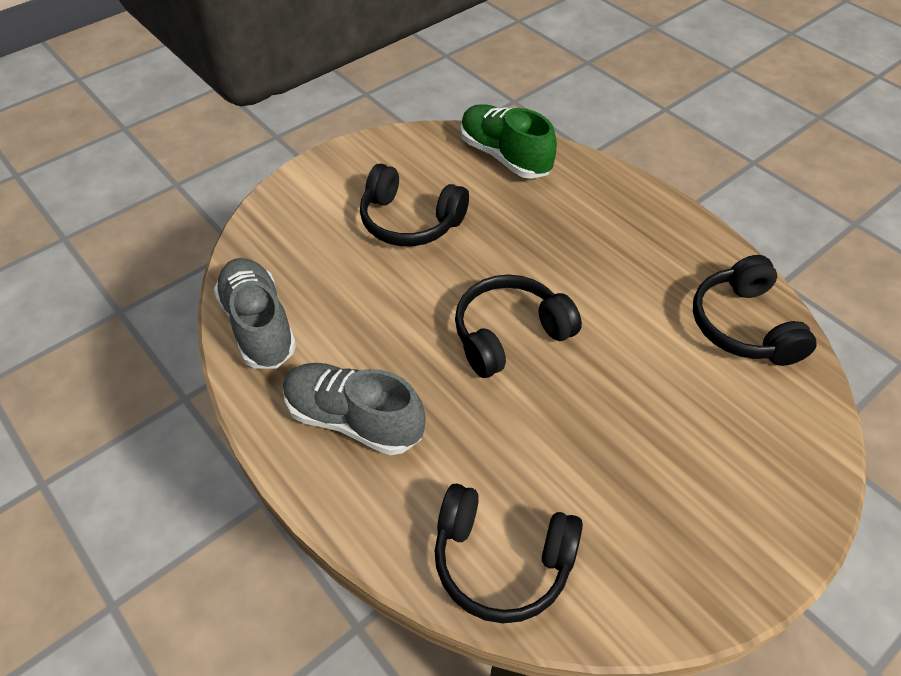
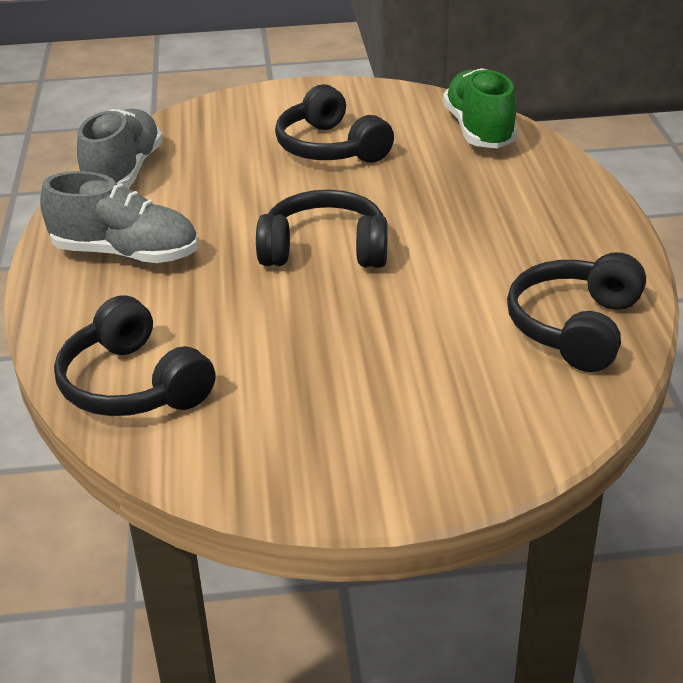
camera: 35 degrees right, 15 degrees down
grey shoe [283,363,426,455] -> grey shoe turned 135 degrees clockwise [40,171,198,263]

